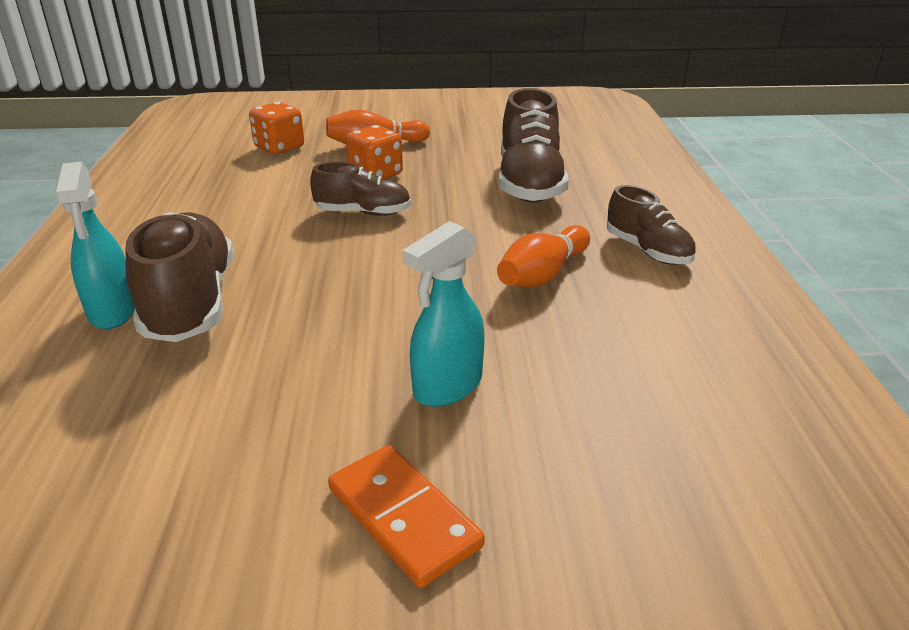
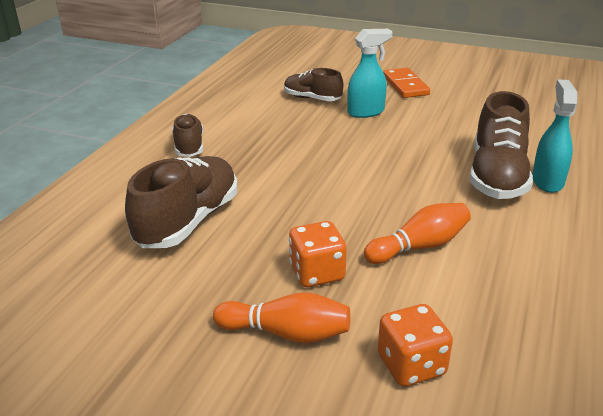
camera: 155 degrees left, 0 degrees up
brown shoe [310,162,411,216] -> brown shoe moved to [284,68,343,101]
orange bowling pin [497,225,590,287] -> orange bowling pin moved to [364,203,471,264]

